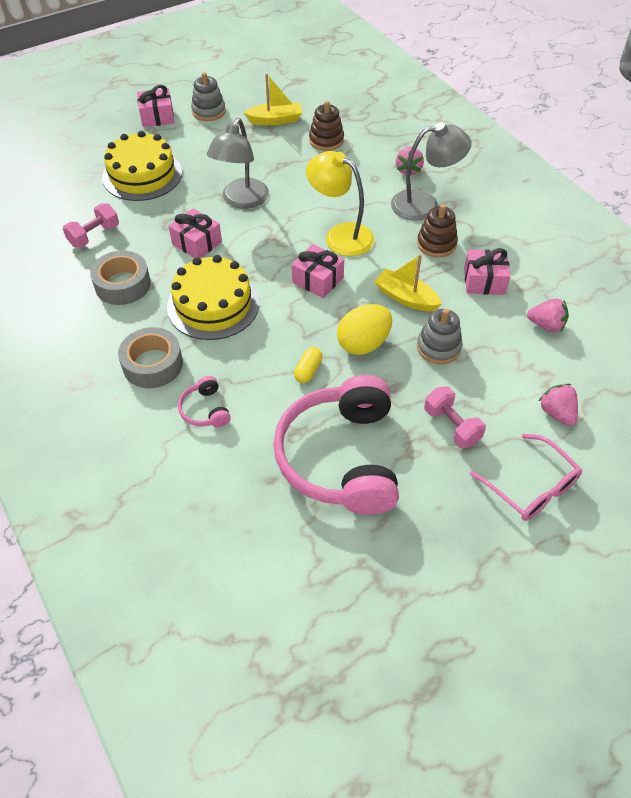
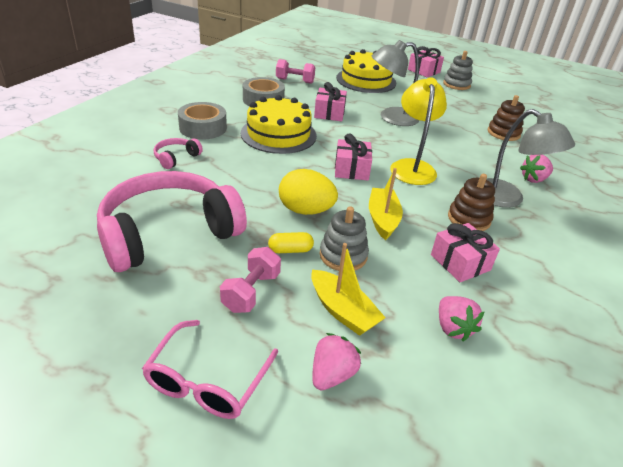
camera: 55 degrees right, 15 degrees down
yellow boat [244,73,302,126] -> yellow boat moved to [311,243,386,336]
yellow capsule [294,347,322,383] -> yellow capsule moved to [268,232,314,253]

